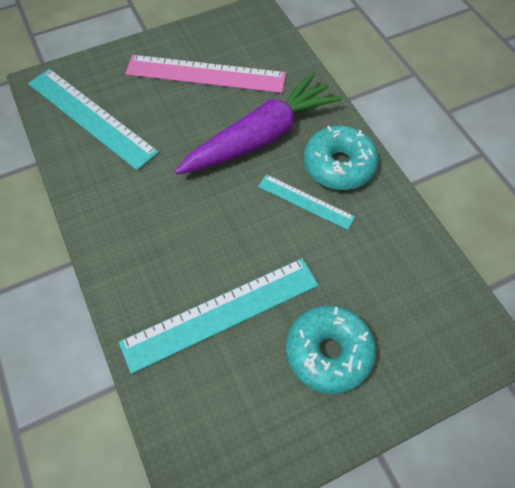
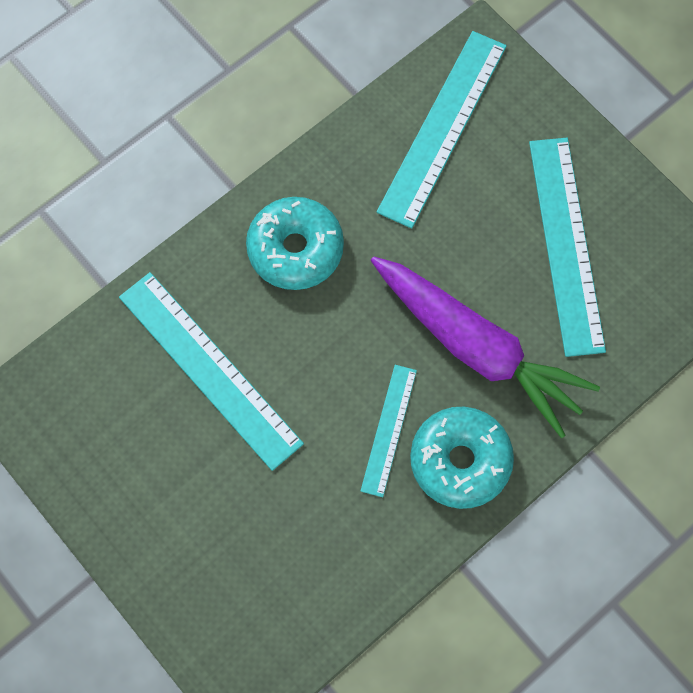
camera: 75 degrees right, 10 degrees up
pink ruler [125,55,286,93] -> turquoise ruler [529,138,606,357]
turquoise donut [286,305,376,394] -> turquoise donut moved to [246,197,344,290]

